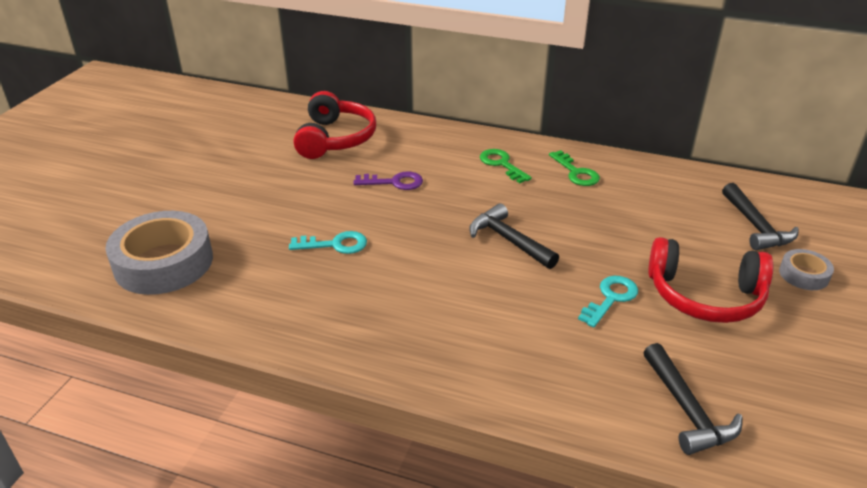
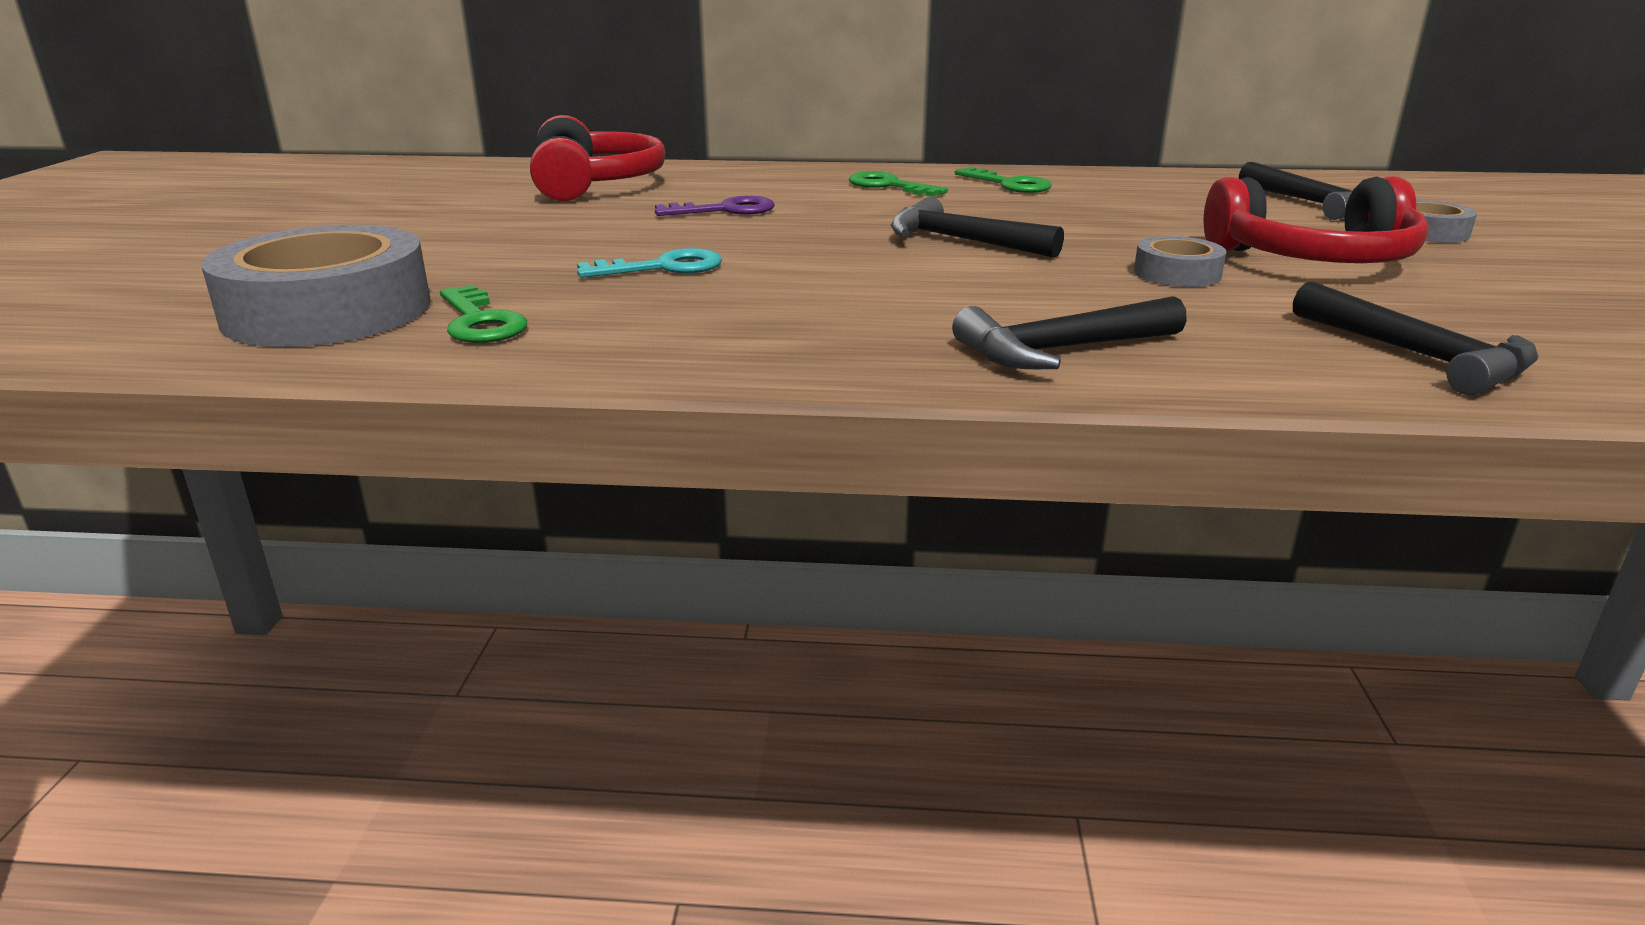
camera: 15 degrees left, 10 degrees down
turquoise key [578,276,638,328] -> grey tape [1134,236,1226,287]
none -> green key [440,285,527,343]
none -> black hammer [952,296,1187,369]

